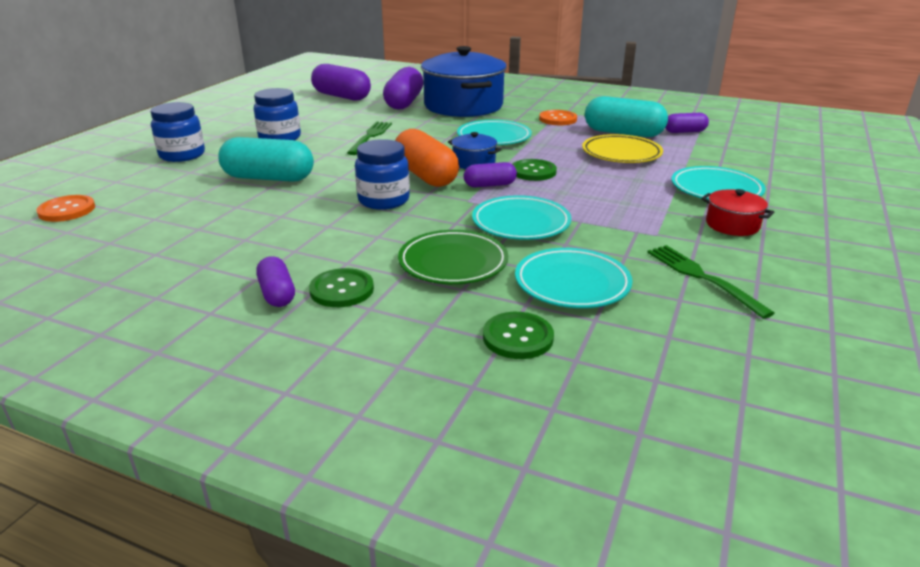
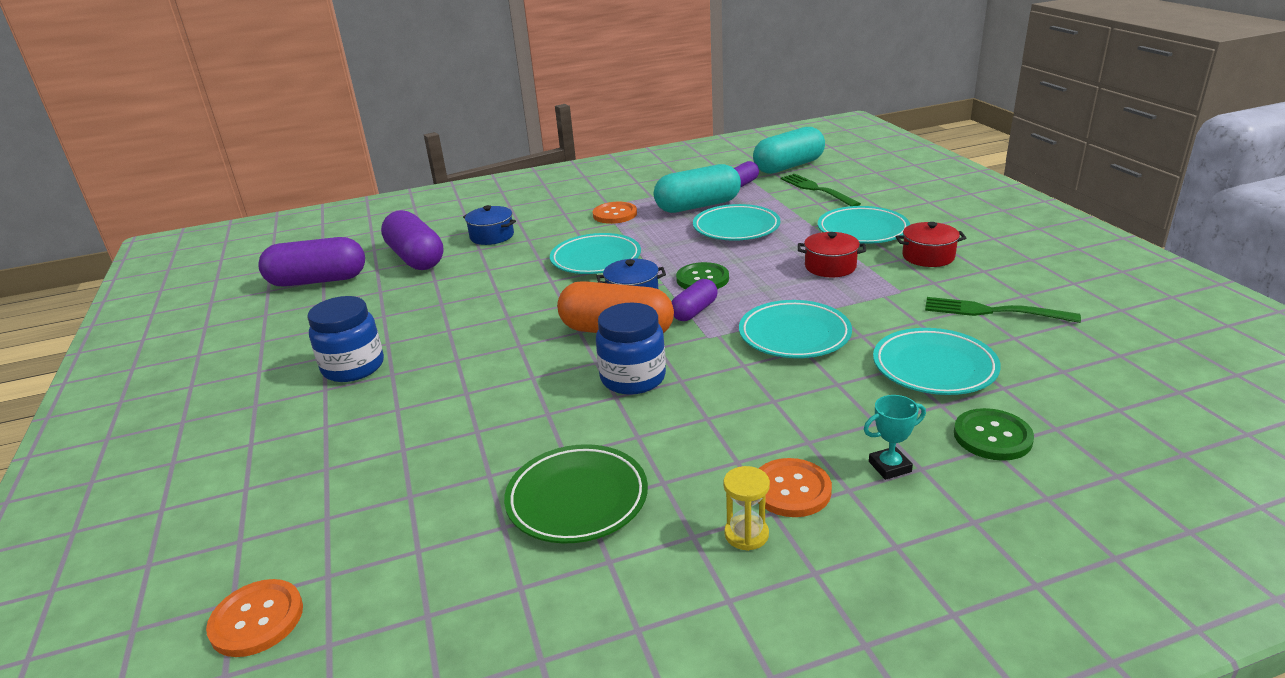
camera: 40 degrees left, 0 degrees up
blue jar [151,102,205,162] -> none
turquoise capsule [218,137,314,182] -> turquoise capsule moved to [753,127,825,174]
purple capsule [256,256,295,307] -> yellow hourglass [723,466,770,551]
green button [309,268,374,307] -> orange button [759,458,832,517]
green fork [347,121,392,155] -> green fork moved to [780,174,861,206]
green plate [398,230,508,284] -> green plate moved to [504,444,648,543]
blue pot [421,46,507,117] -> blue pot [463,205,516,245], size x0.43
yellow plate [582,134,663,163] -> turquoise plate [693,204,780,241]
none -> red pot [798,232,866,277]
none -> turquoise trophy [864,395,926,480]

